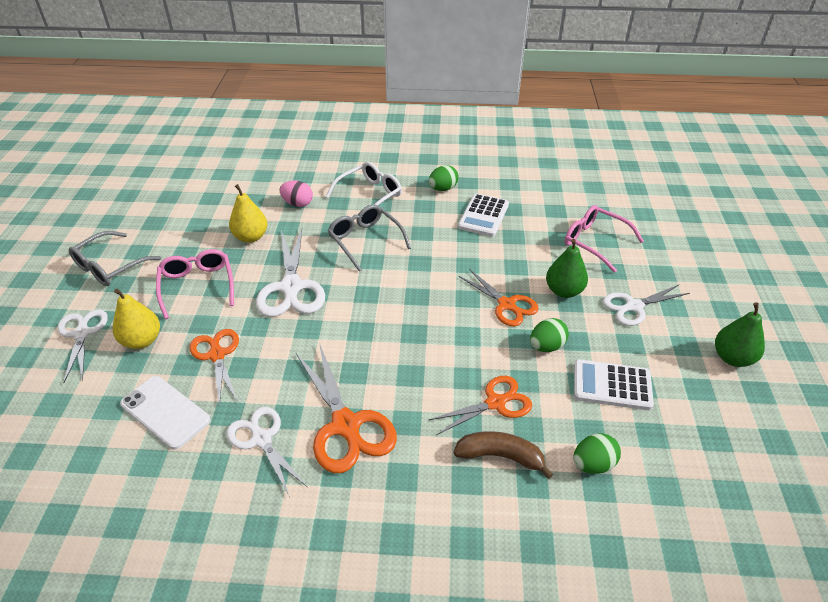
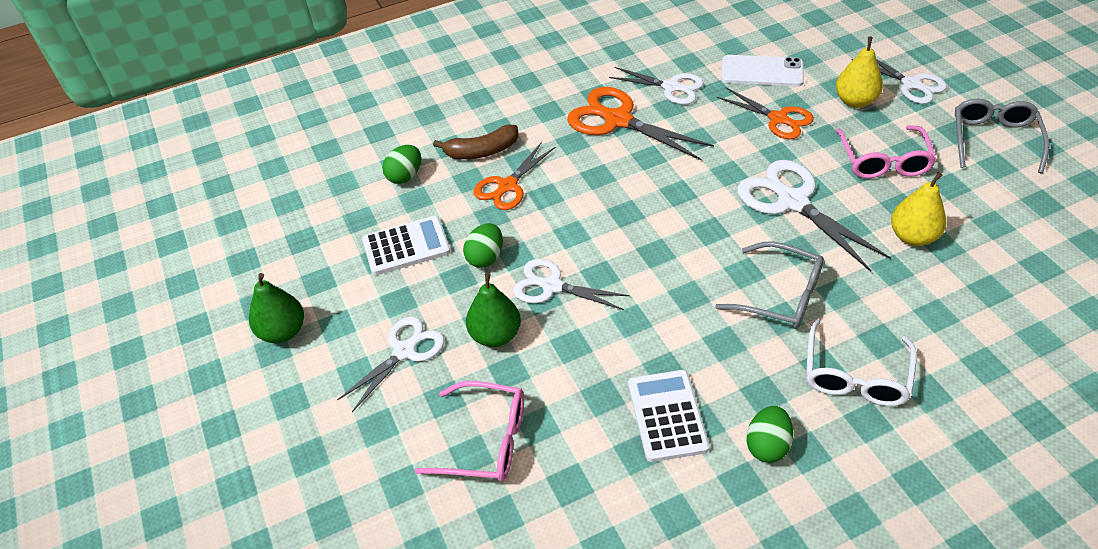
camera: 155 degrees right, 5 degrees up
pink glasses [156,249,234,319] -> pink glasses turned 45 degrees clockwise [836,125,937,179]
pink egg [280,180,313,207] -> none
orange scissors [458,269,538,326] -> white scissors [513,259,630,310]

